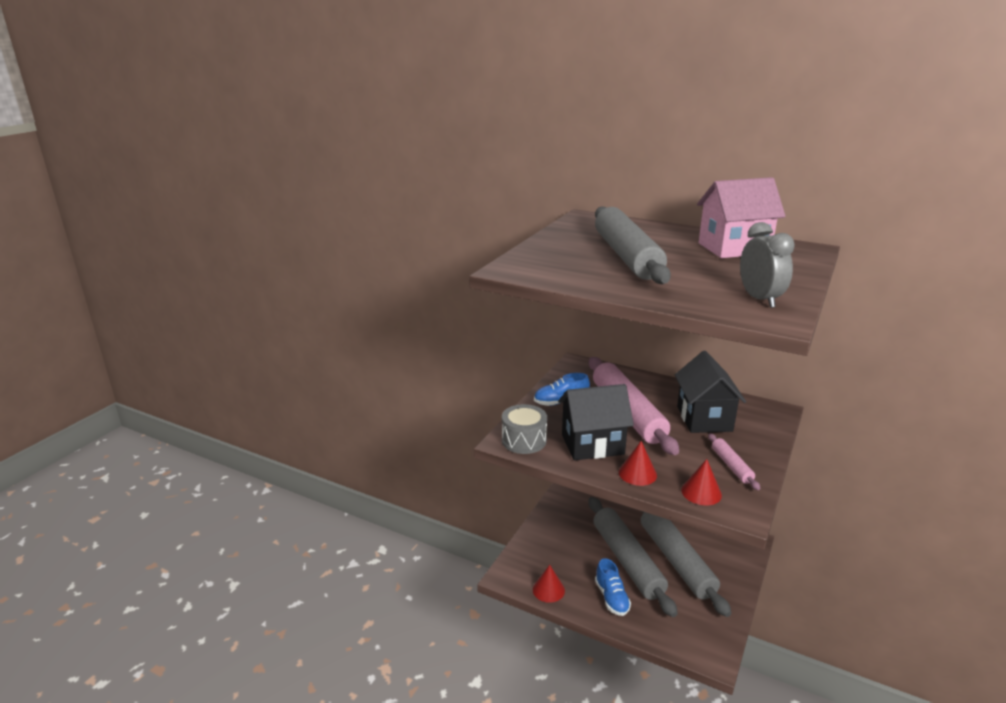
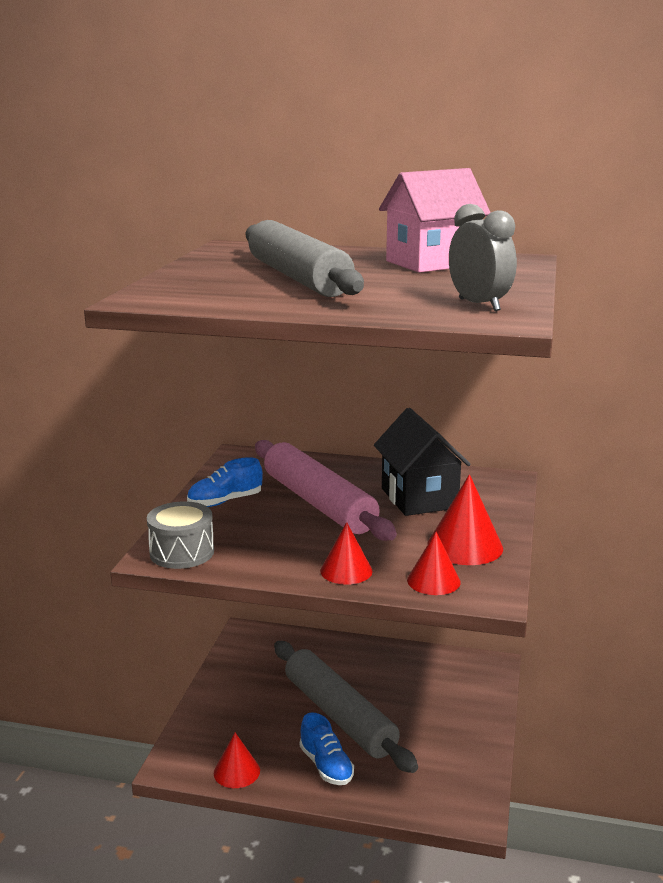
camera: 15 degrees left, 5 degrees down
black house [558,384,634,460] -> none
grey rolling pin [639,510,731,617] -> none
pink rolling pin [708,433,760,490] -> red cone [427,474,503,565]

